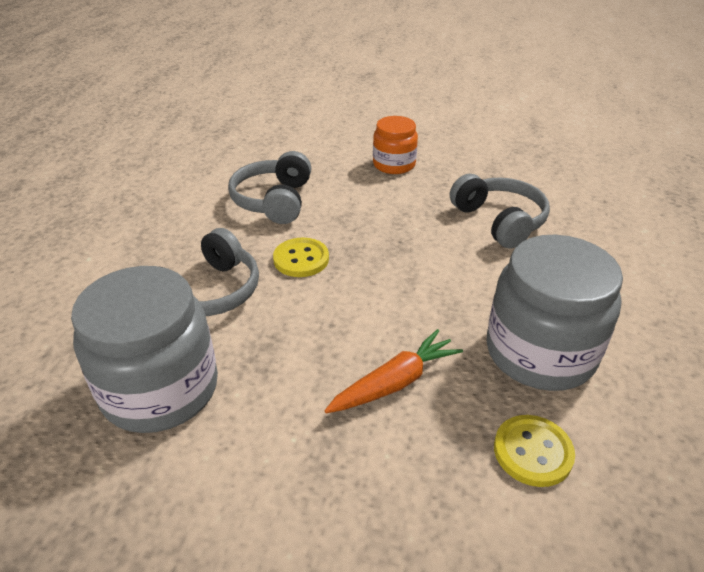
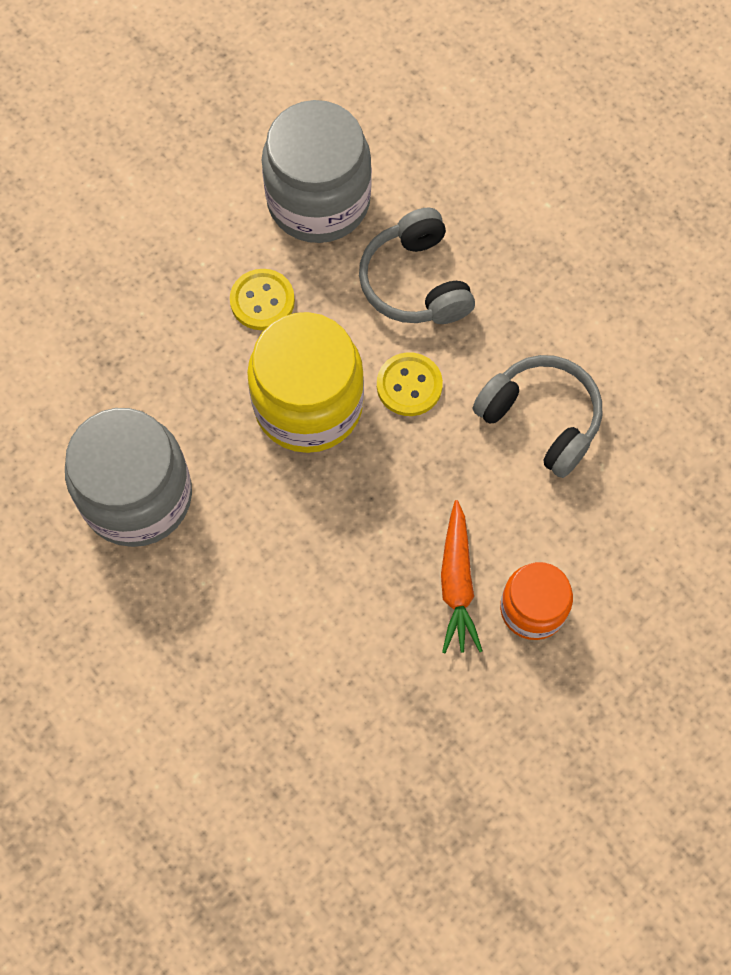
camera: 125 degrees right, 30 degrees up
orange carrot [324,329,463,413] -> orange carrot moved to [441,500,482,653]
grey headphones [450,174,550,249] -> none
yellow button [494,415,575,487] -> yellow button moved to [230,269,295,330]
none -> yellow jar [247,312,364,453]

